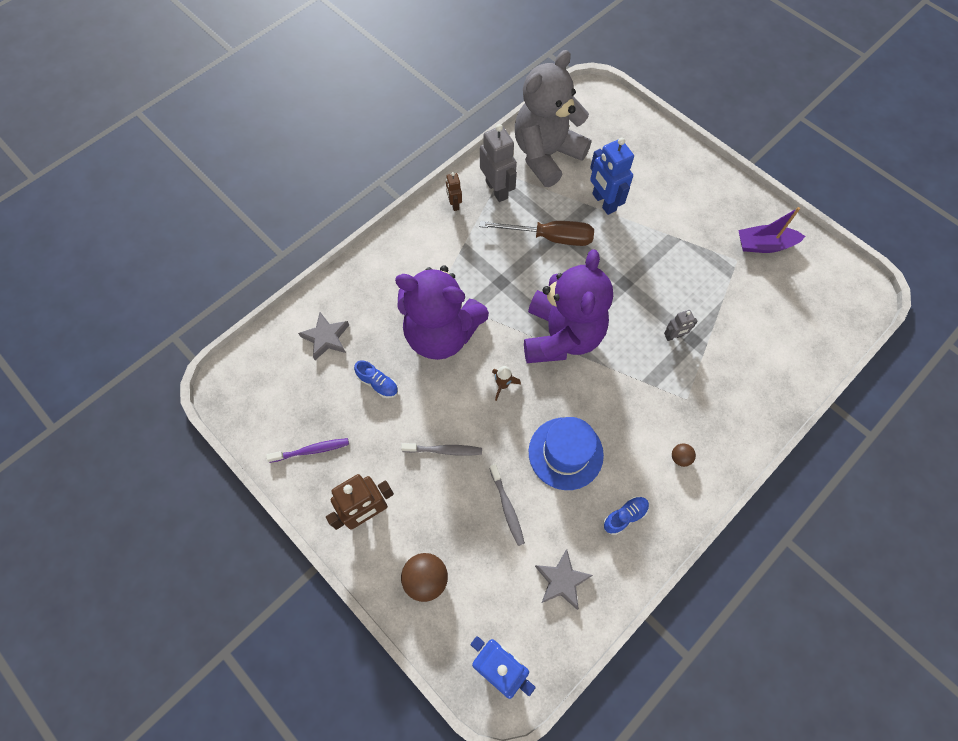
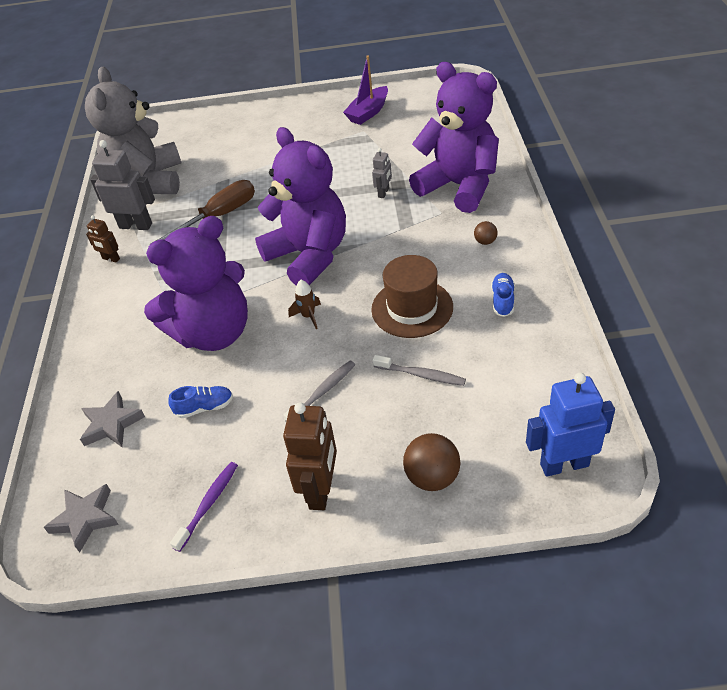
camera: 45 degrees left, 20 degrees down
blue hat [529,417,604,490] -> brown hat [371,255,453,338]
grey star [535,549,593,610] -> grey star moved to [44,484,119,553]
blue robot [590,137,634,215] -> none
none -> purple teddy bear [409,62,499,213]

